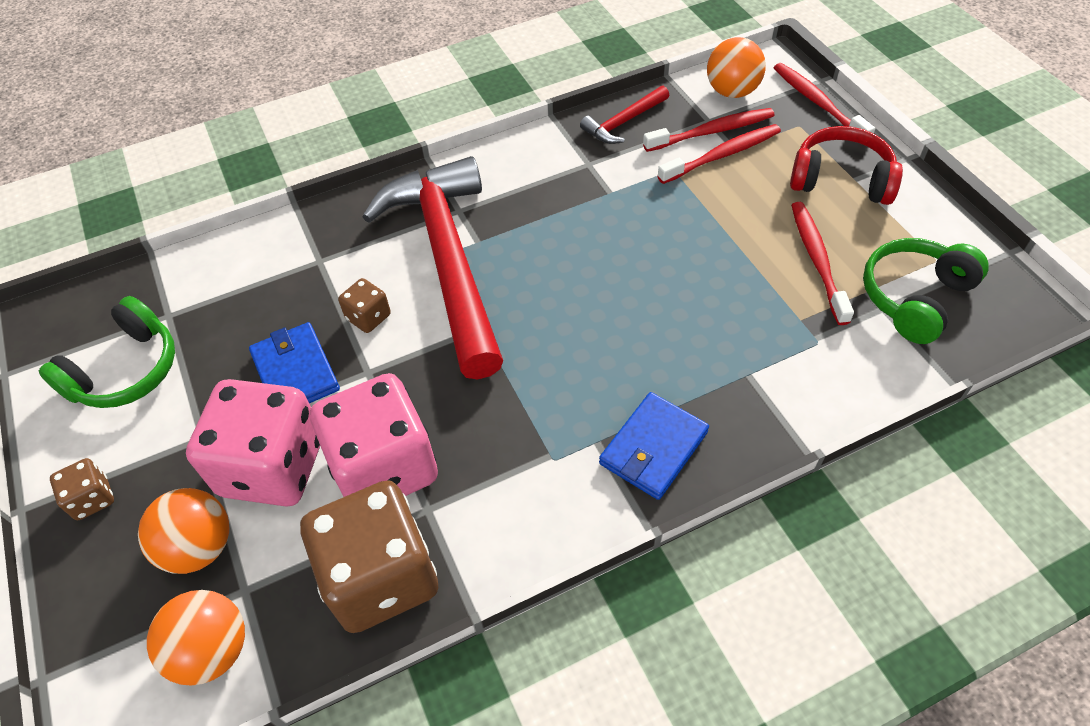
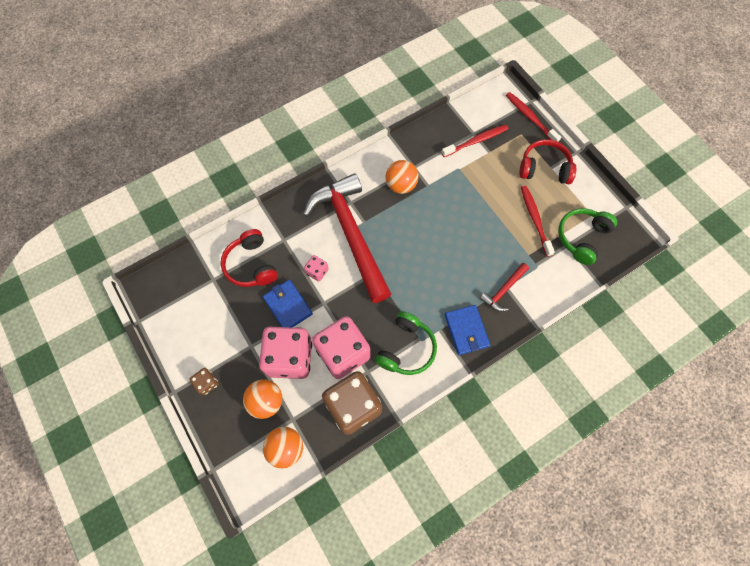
camera: 10 degrees left, 15 degrees up
green headphones [39,296,175,408] -> green headphones moved to [375,311,437,375]
brown dice [338,278,391,333] -> pink dice [304,255,329,282]
red hammer [580,86,669,144] -> red hammer moved to [480,263,529,312]
blue wallet [599,392,709,500] -> blue wallet turned 45 degrees counterclockwise [445,305,490,355]
red toothbrush [657,124,781,184] -> none
orange ball [707,37,766,98] -> orange ball moved to [386,160,419,194]
none -> red headphones [221,229,278,287]

